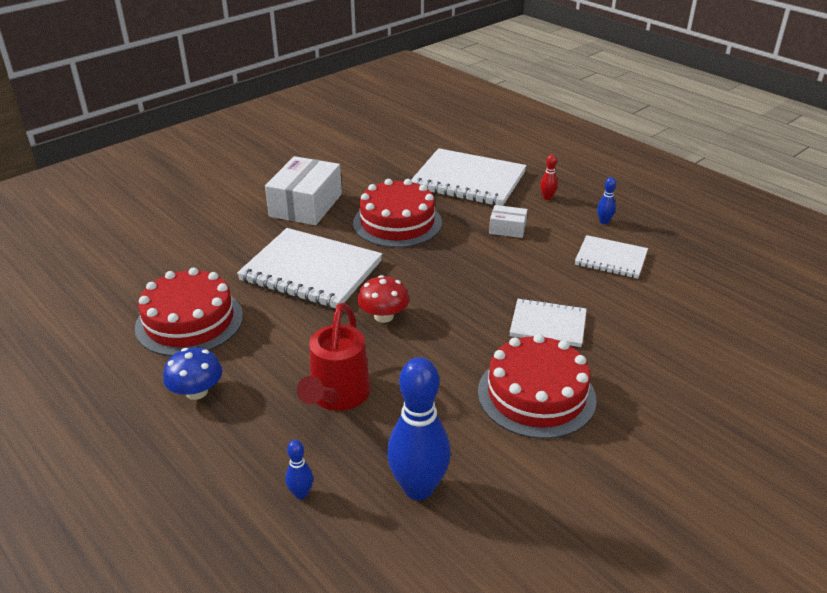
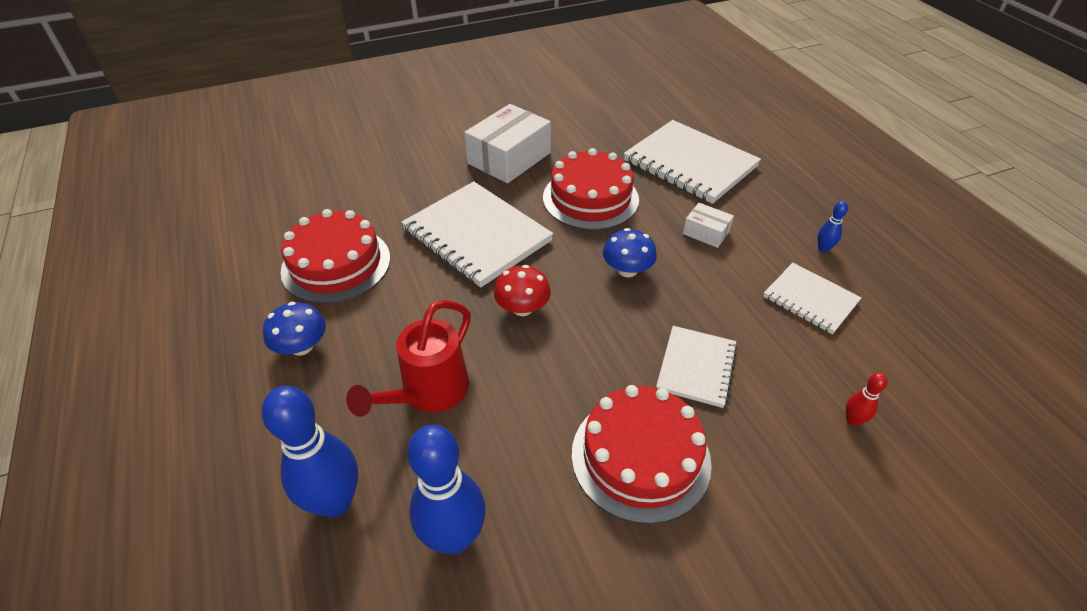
camera: 20 degrees right, 10 degrees up
blue bowling pin [285,440,313,499] -> blue bowling pin [262,386,358,517], size x2.27
white notebook [510,298,587,347] -> white notebook turned 75 degrees clockwise [656,326,738,408]
red bowling pin [540,155,558,200] -> red bowling pin moved to [846,373,888,426]
none -> blue mushroom [603,228,657,277]

